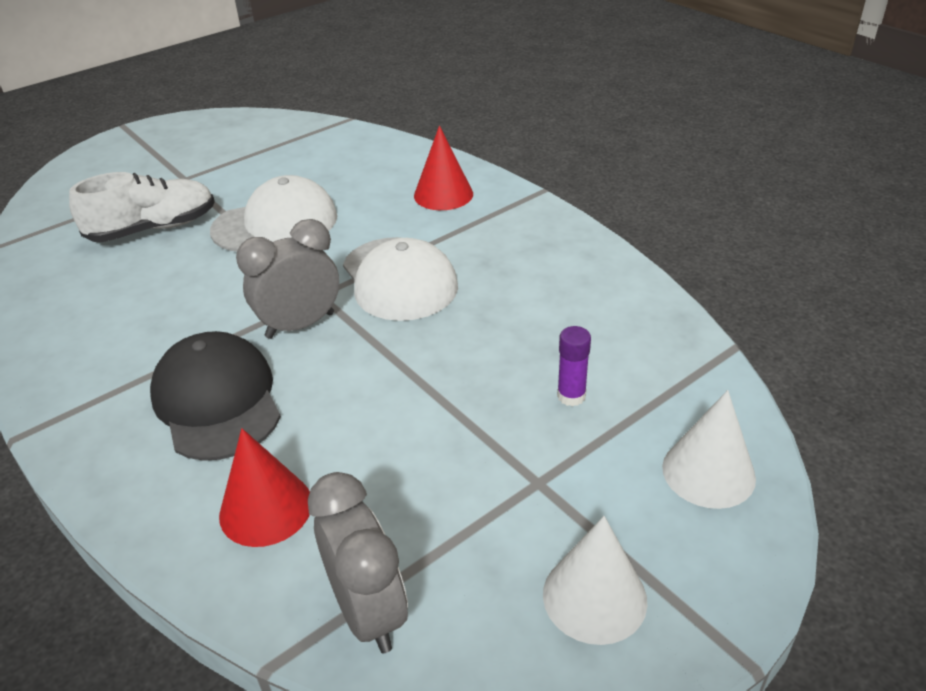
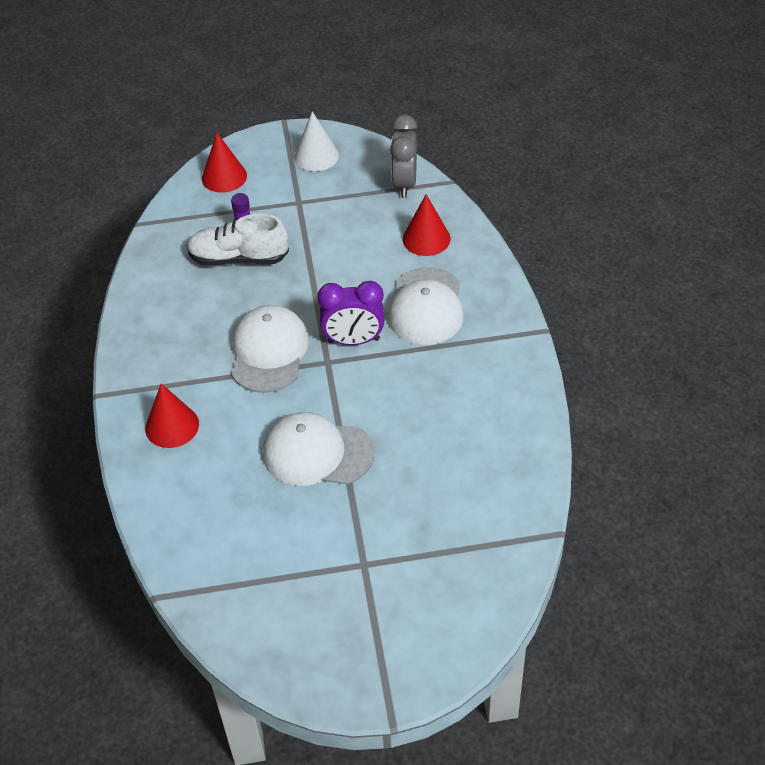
camera: 150 degrees left, 10 degrees up
white shoe [69,172,215,242] -> white shoe moved to [187,213,289,266]
black cap [150,331,281,461] -> white cap [388,267,464,345]
grey clock [236,219,339,339] -> purple clock [317,281,384,345]
white cone [662,390,756,509] -> red cone [202,133,247,193]

